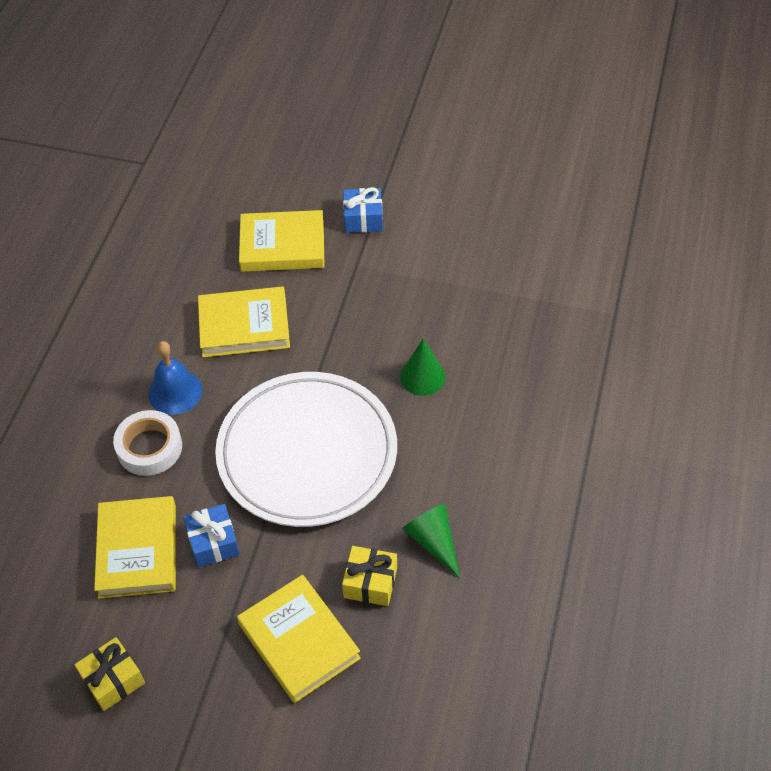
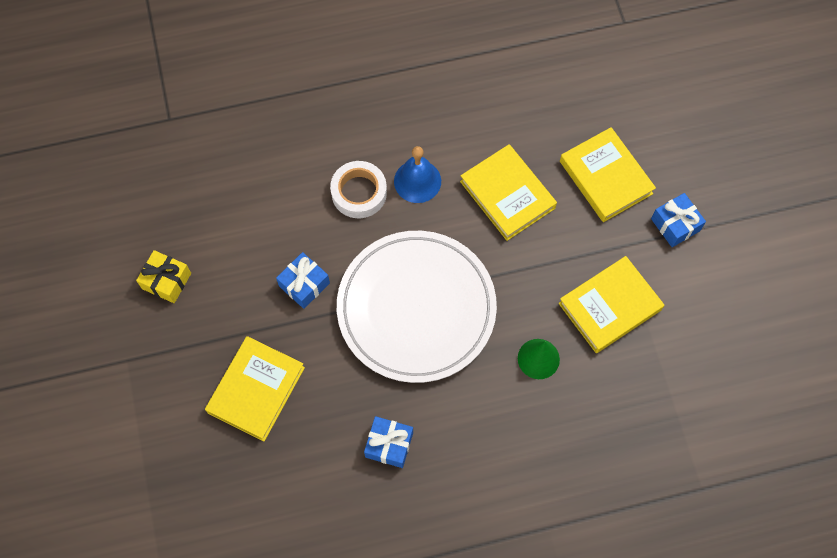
camera: 60 degrees right, 15 degrees up
yellow book [94,496,176,599] -> yellow book moved to [559,256,664,353]
yellow gift [342,546,397,606] -> none
green cone [402,503,460,578] -> blue gift [364,416,413,468]

